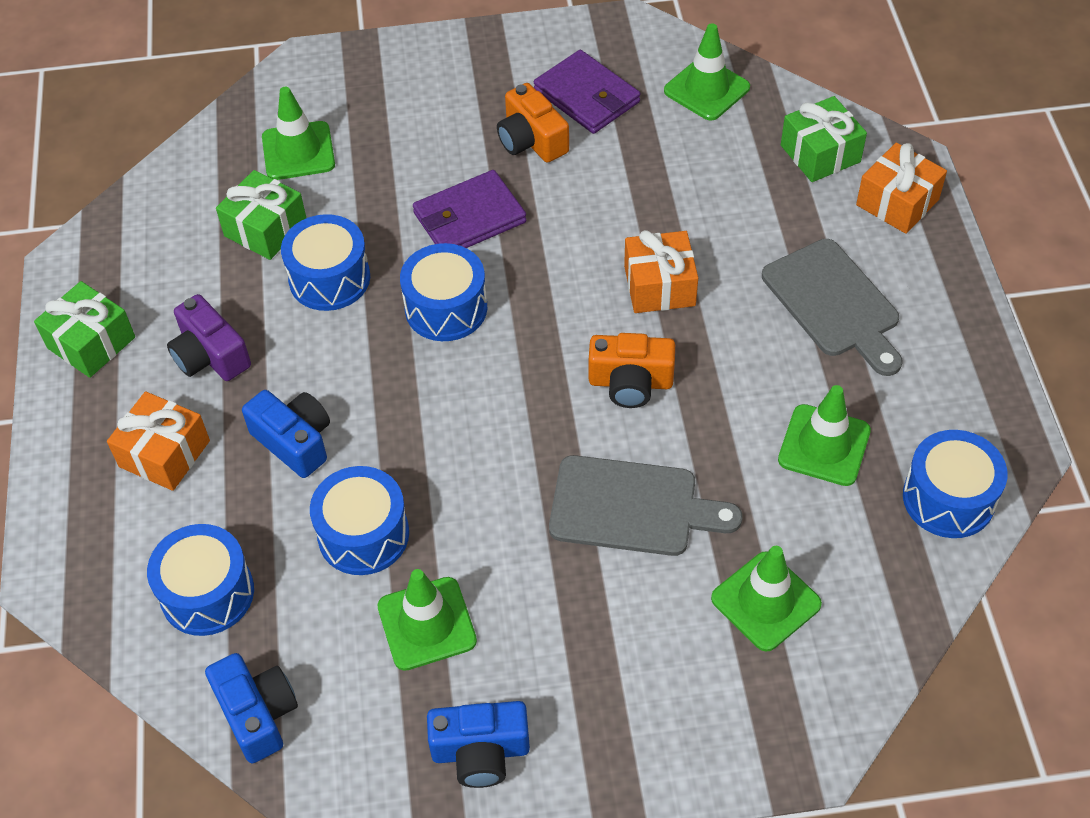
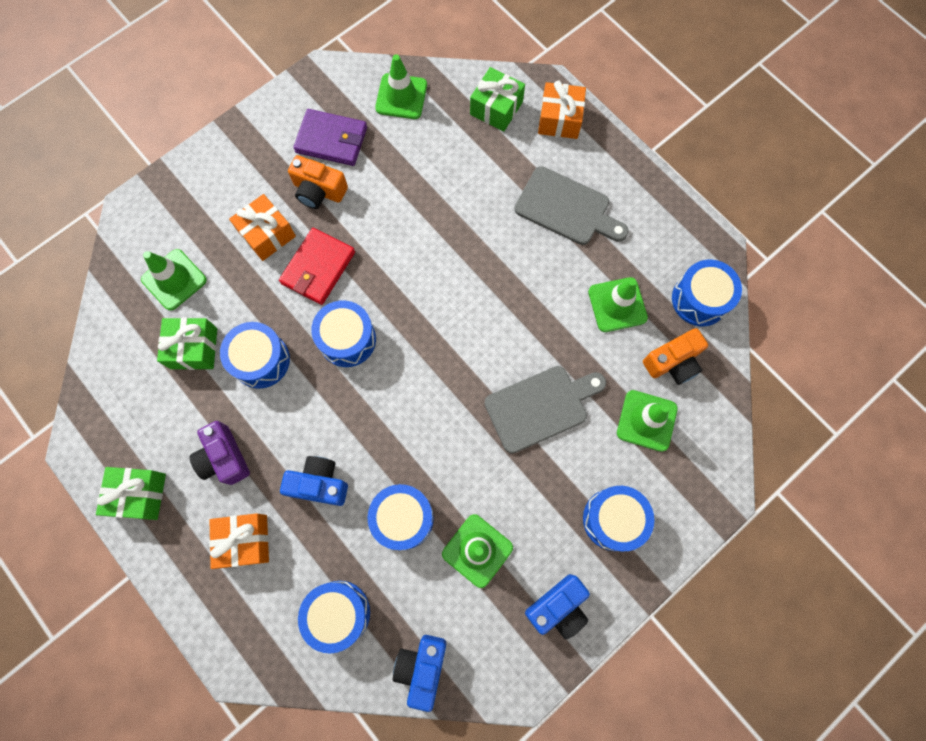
camera: 35 degrees left, 20 degrees up
purple camera [167,294,251,381] -> purple camera turned 45 degrees clockwise [189,421,250,485]
blue camera [205,653,298,763] -> blue camera turned 105 degrees counterclockwise [393,635,446,712]
purple wallet [413,170,526,248] -> red wallet [279,228,355,305]
orange camera [589,333,675,408] -> orange camera moved to [643,328,708,385]
orange gift [624,230,698,313] -> orange gift moved to [229,194,296,261]
none -> blue drum [583,486,654,551]

